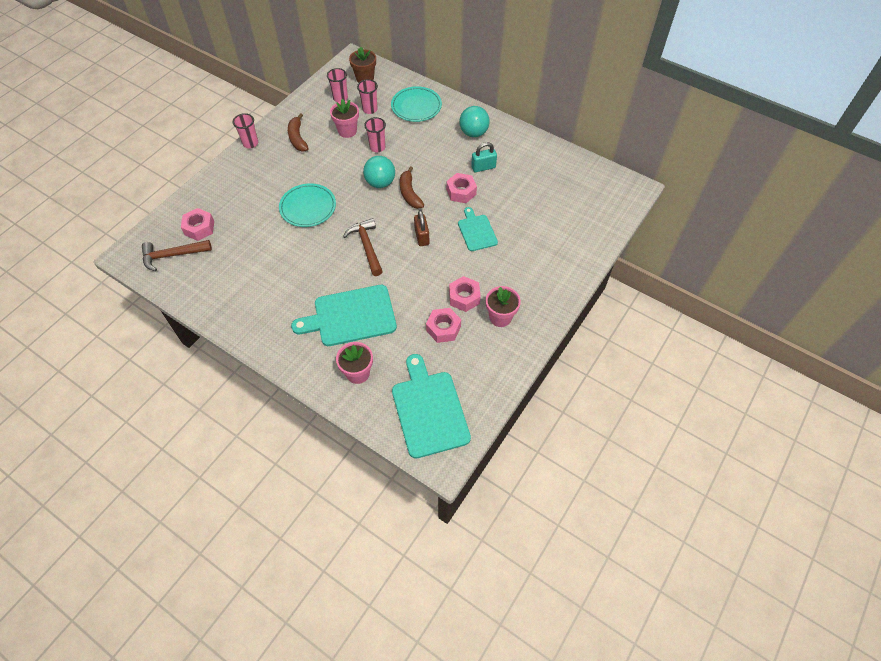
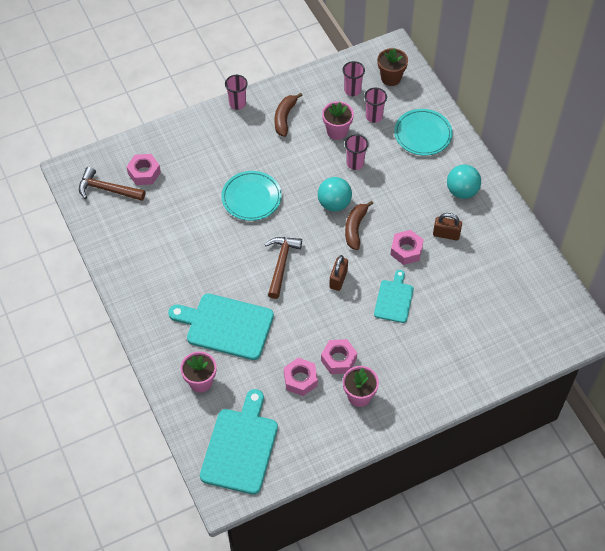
camera: 30 degrees right, 0 degrees up
turquoise padlock [471,142,497,172] -> brown padlock [433,213,462,241]

